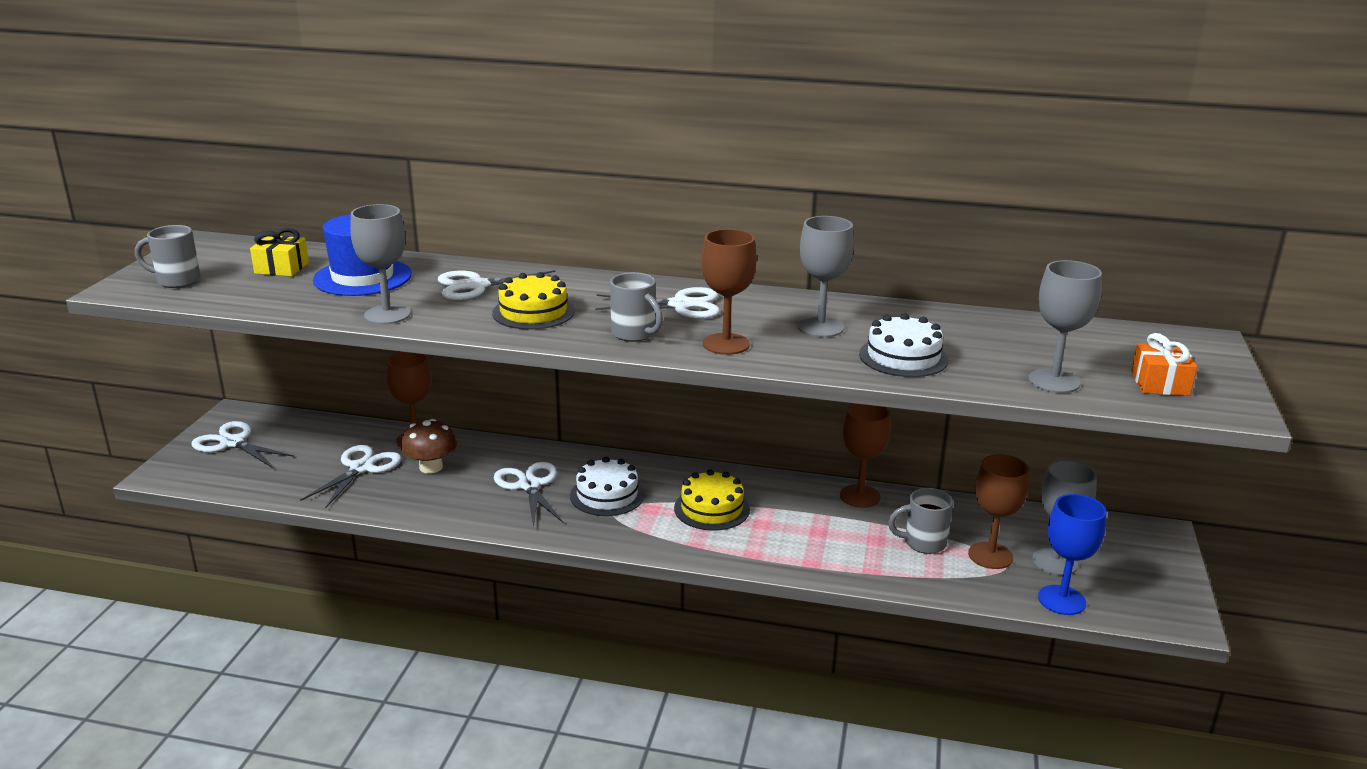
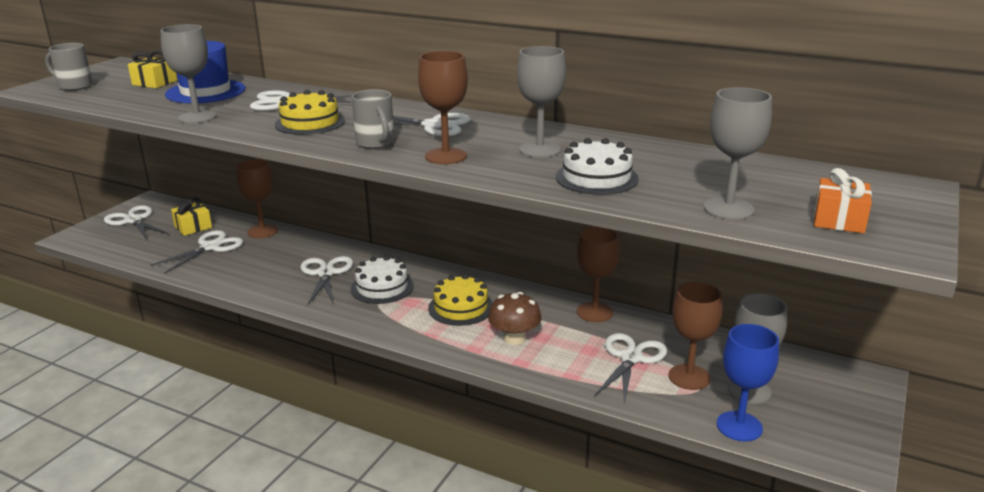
camera: 15 degrees right, 0 degrees up
brown mushroom [401,419,457,474] -> brown mushroom moved to [488,292,541,345]
grey mug [888,488,953,554] -> white scissors [594,333,667,404]
none -> yellow gift [171,197,212,236]

